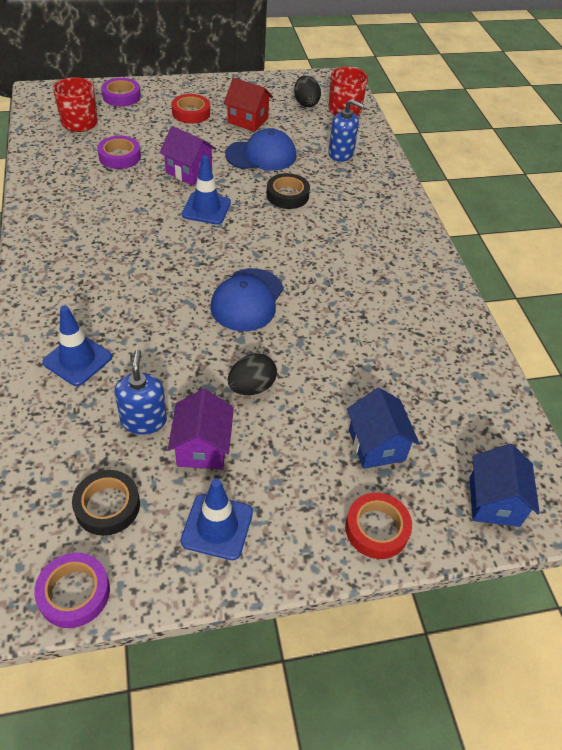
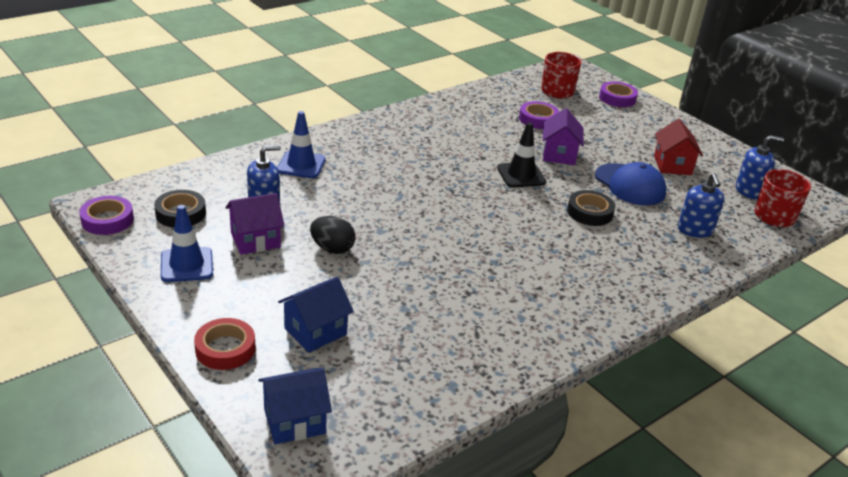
camera: 65 degrees right, 15 degrees down
red tape [172,94,210,124] -> none
blue traffic cone [182,155,231,225] -> black traffic cone [497,123,546,187]
blue cap [210,268,283,331] -> none
black egg [294,76,321,107] -> blue soap dispenser [736,135,784,199]

